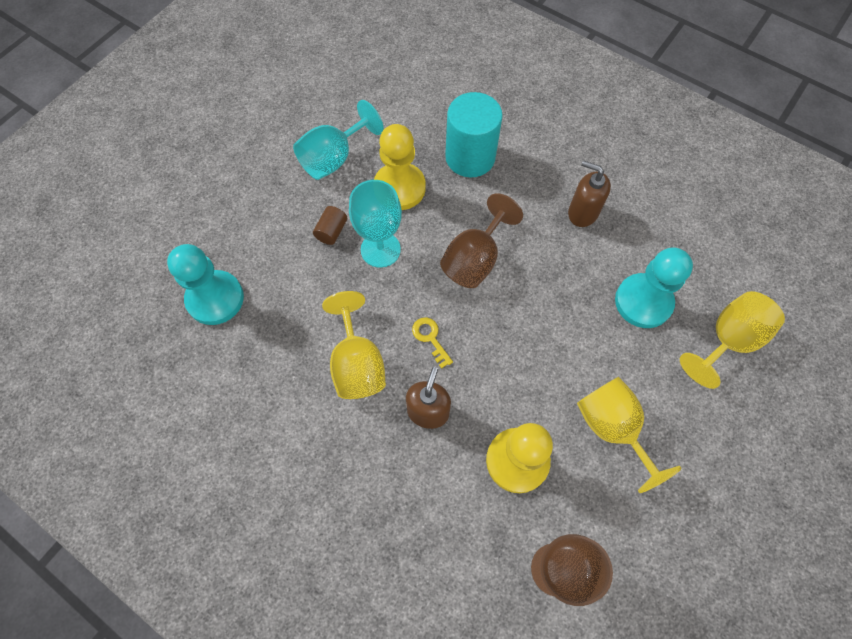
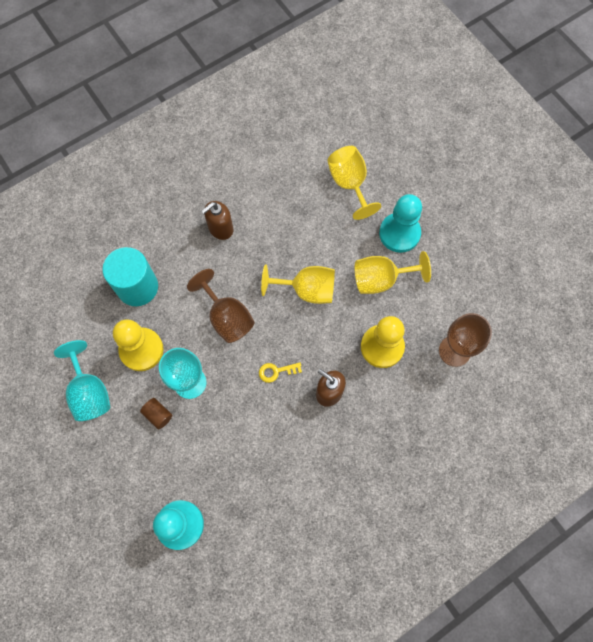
camera: 70 degrees left, 5 degrees up
yellow goblet [322,291,386,399] -> yellow goblet moved to [261,265,335,304]
turquoise pawn [615,247,693,328] -> turquoise pawn moved to [379,194,422,253]

